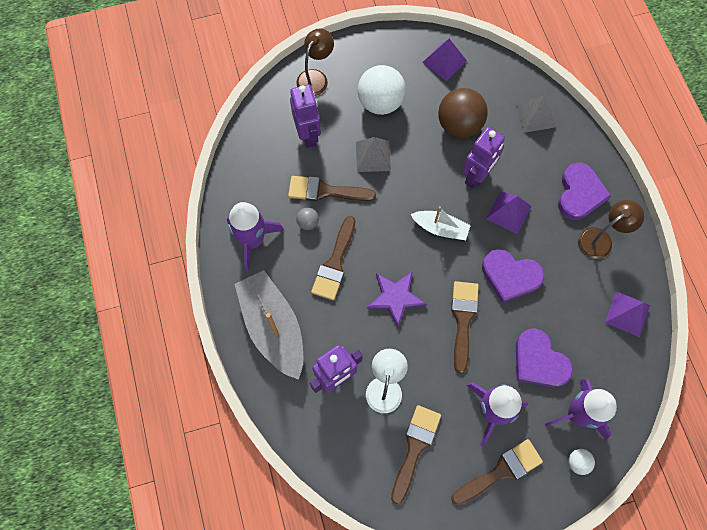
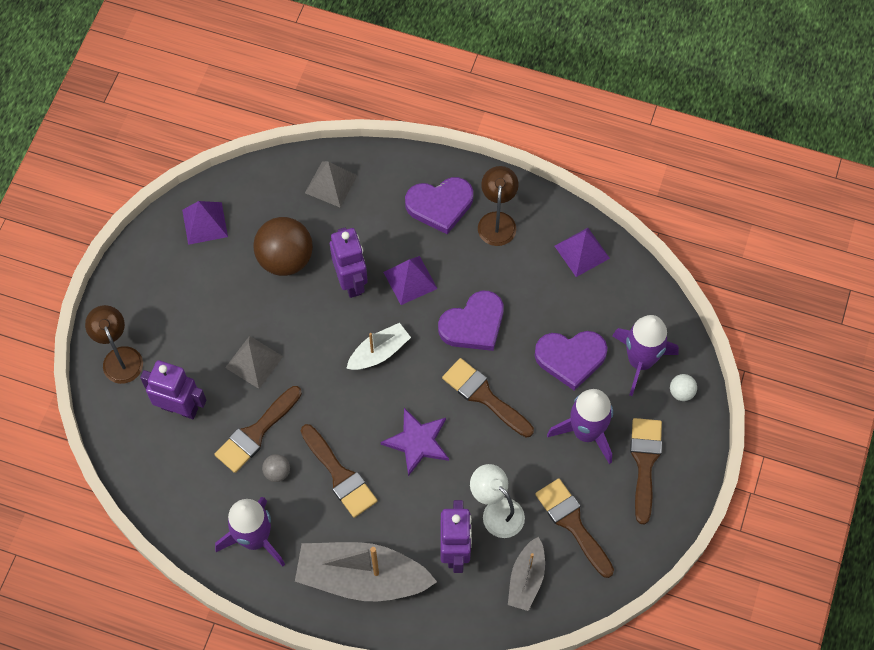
camera: 55 degrees left, 5 degrees down
white ball [358,65,406,115] -> none
purple heart [558,163,611,220] -> purple heart turned 120 degrees clockwise [405,177,473,234]
none -> grey boat [508,537,545,611]

